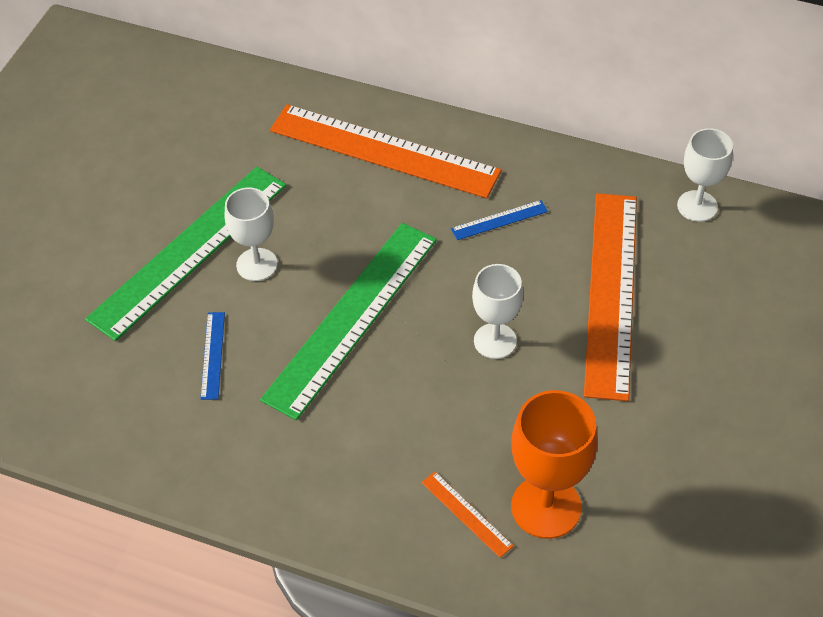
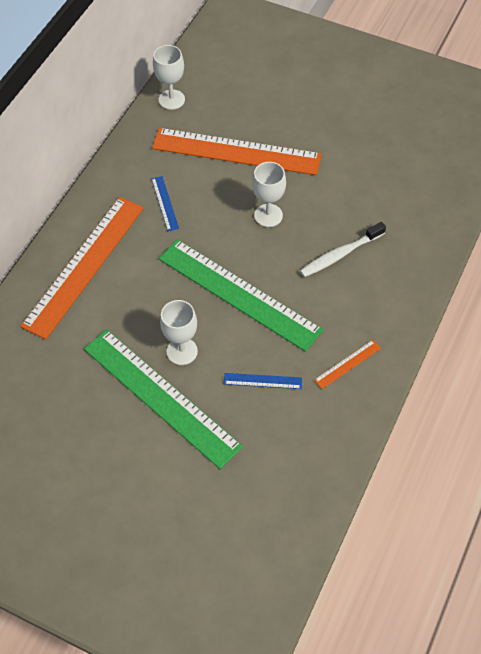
camera: 85 degrees left, 5 degrees up
orange ruler [421,472,514,558] -> orange ruler moved to [314,340,381,389]
orange goblet [511,390,598,539] -> none
none -> white toothbrush [300,222,386,277]

